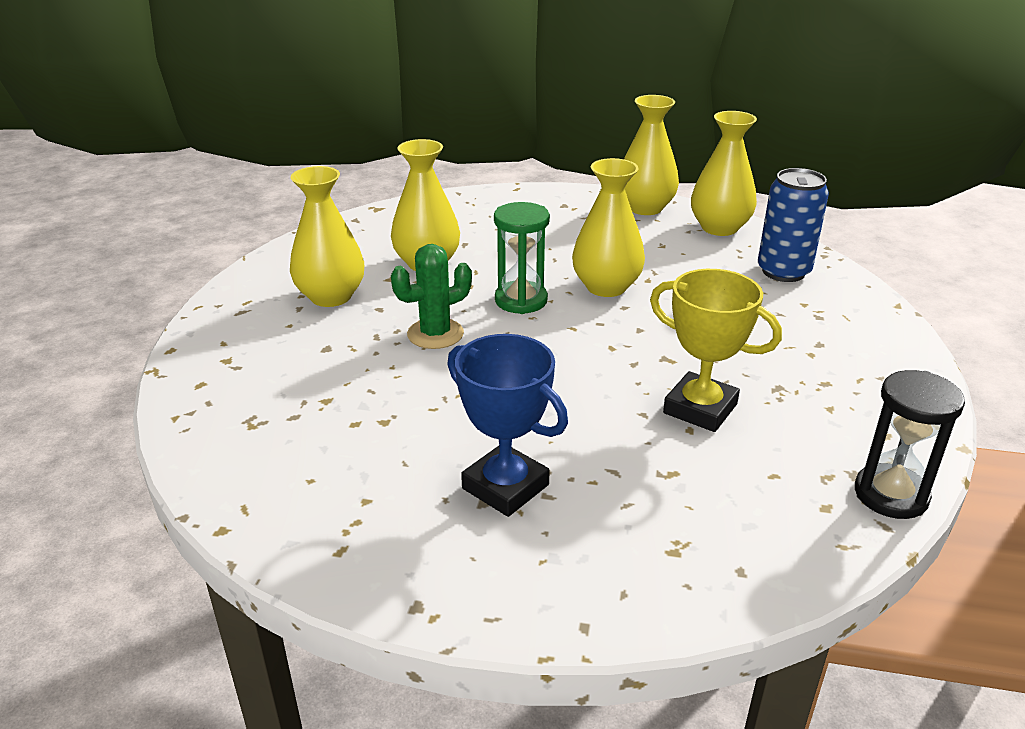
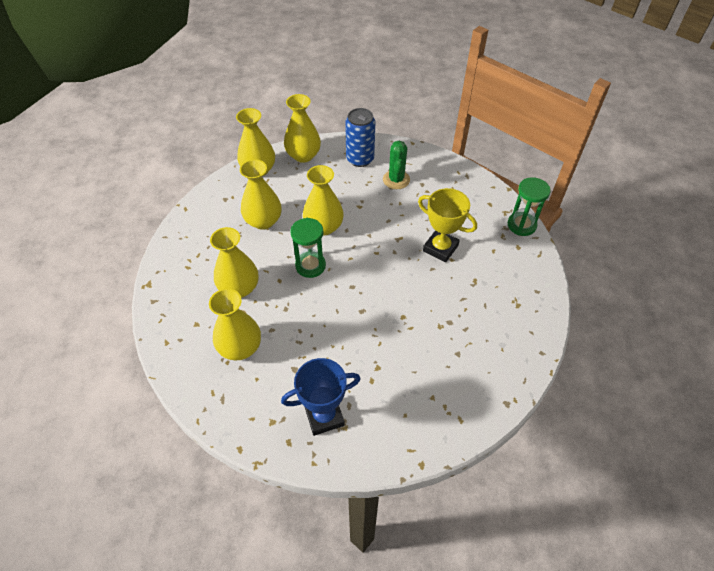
camera: 60 degrees left, 20 degrees up
green cactus [391,244,472,349] -> green cactus moved to [383,141,410,189]
blue trophy [447,334,568,517] -> blue trophy moved to [281,358,361,436]
yellow trophy [650,269,782,432] -> yellow trophy turned 60 degrees clockwise [418,188,477,262]
black hourglass [855,370,965,519] -> green hourglass [508,177,551,236]
none -> yellow vase [240,159,281,230]

